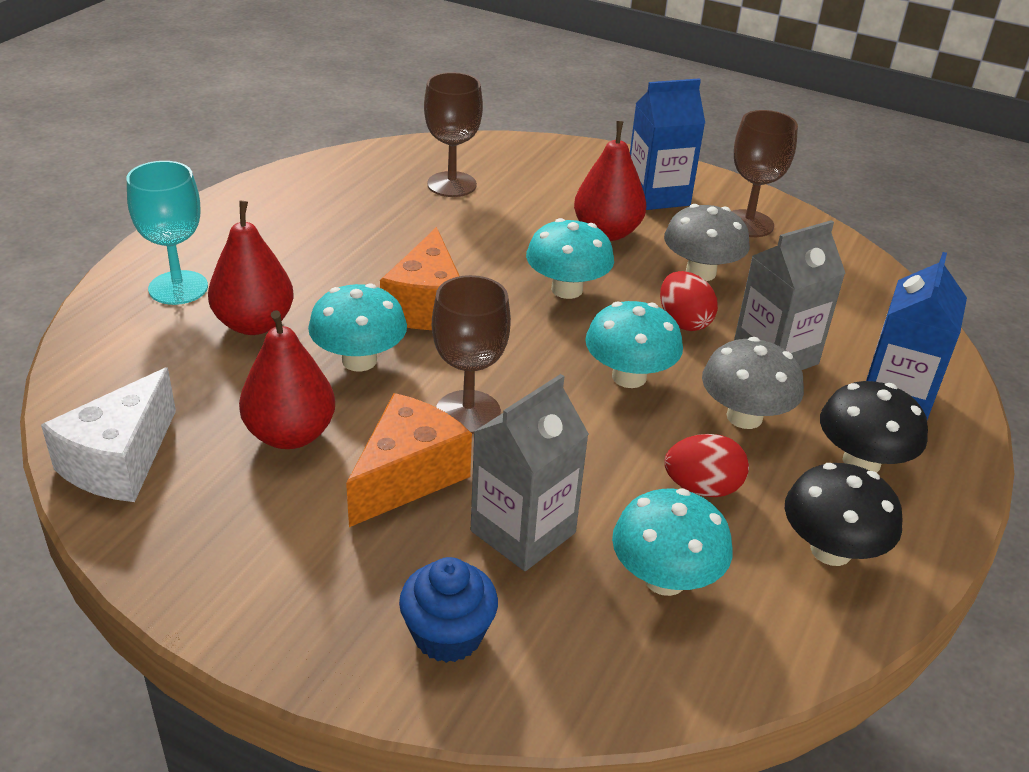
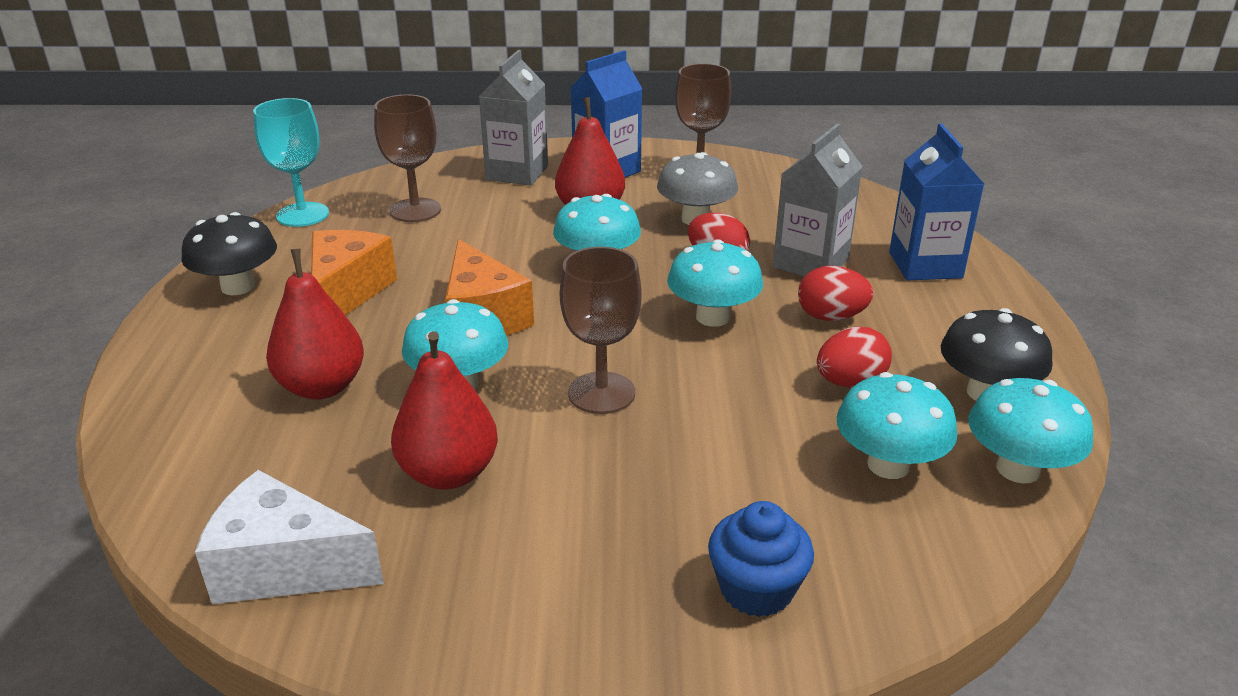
camera: 25 degrees left, 5 degrees down
white cheese [41,368,176,502] -> white cheese turned 105 degrees clockwise [195,470,384,604]
turquoise goblet [127,161,208,305] -> turquoise goblet moved to [253,98,329,227]
orange cheese [346,393,472,527] -> orange cheese moved to [311,230,397,315]
grey carton [471,374,589,571] -> grey carton moved to [479,50,548,186]
grey mushroom [702,337,804,429] -> red egg [798,266,874,321]
black mushroom [820,381,928,473] -> black mushroom moved to [181,212,277,295]
none -> turquoise mushroom [968,378,1093,484]

